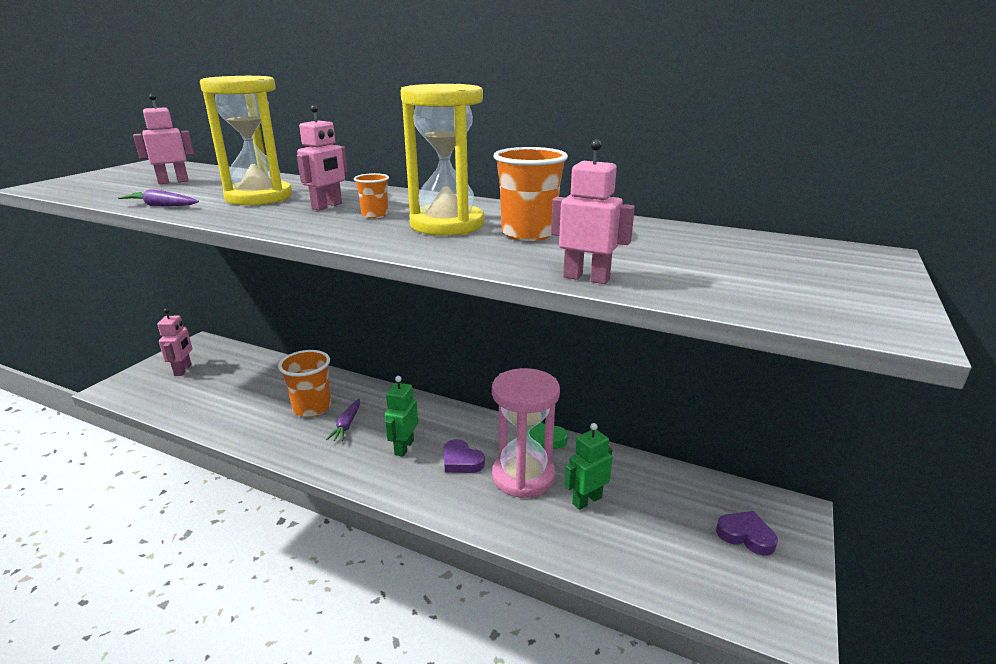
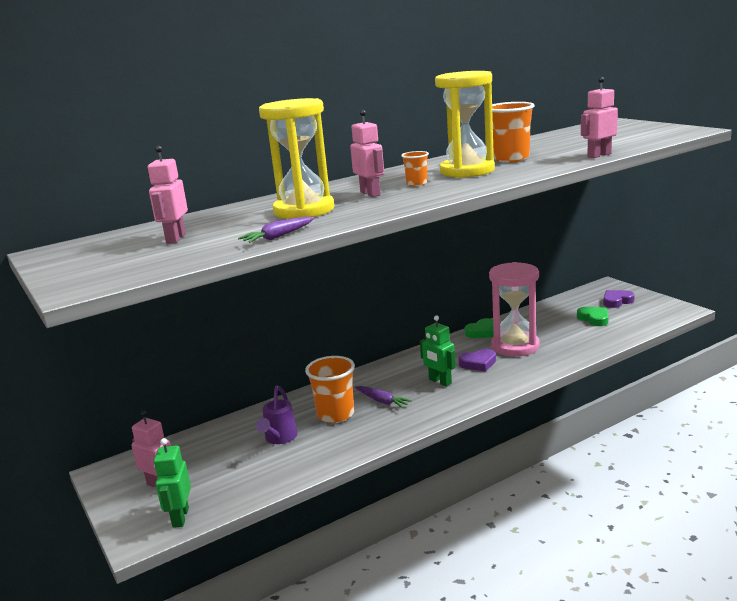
camera: 55 degrees left, 5 degrees down
green robot [564,423,613,510] -> green robot moved to [154,438,191,528]
none -> purple watering can [256,386,298,444]
none -> green heart [577,307,609,326]

